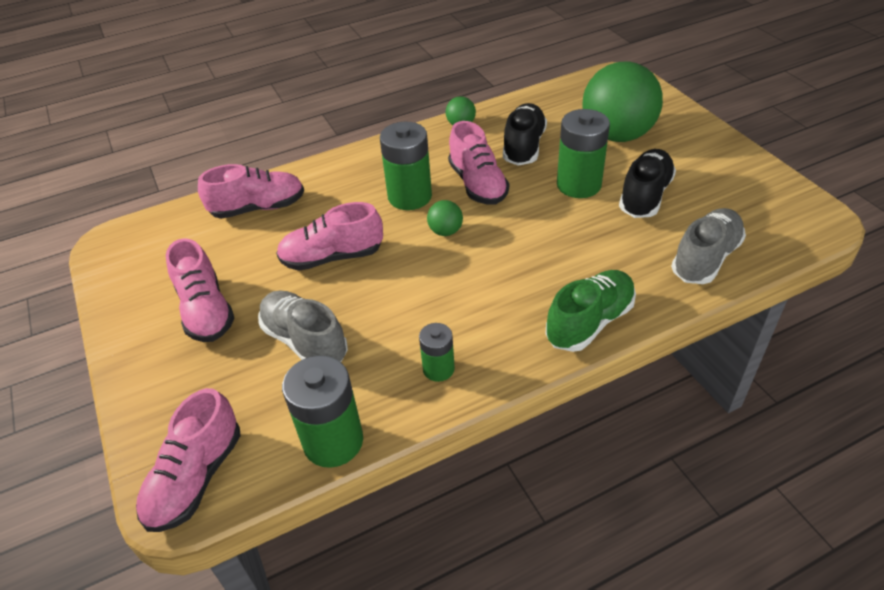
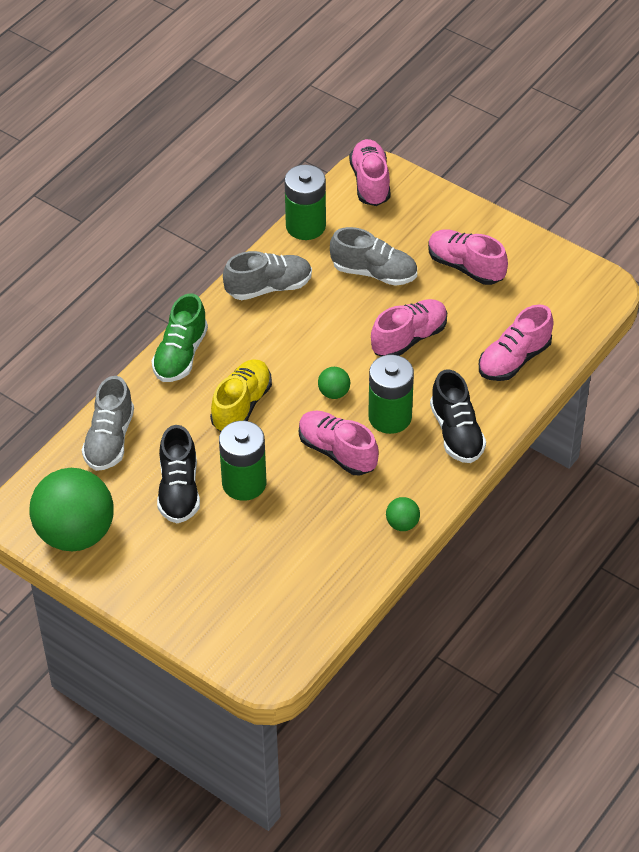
camera: 150 degrees right, 5 degrees up
green battery [419,323,455,382] -> grey shoe [223,251,312,300]
black shoe [503,103,547,166] -> black shoe moved to [430,369,486,463]
green ball [582,61,663,142] -> green ball moved to [29,468,114,552]
none -> yellow shoe [210,359,272,432]

